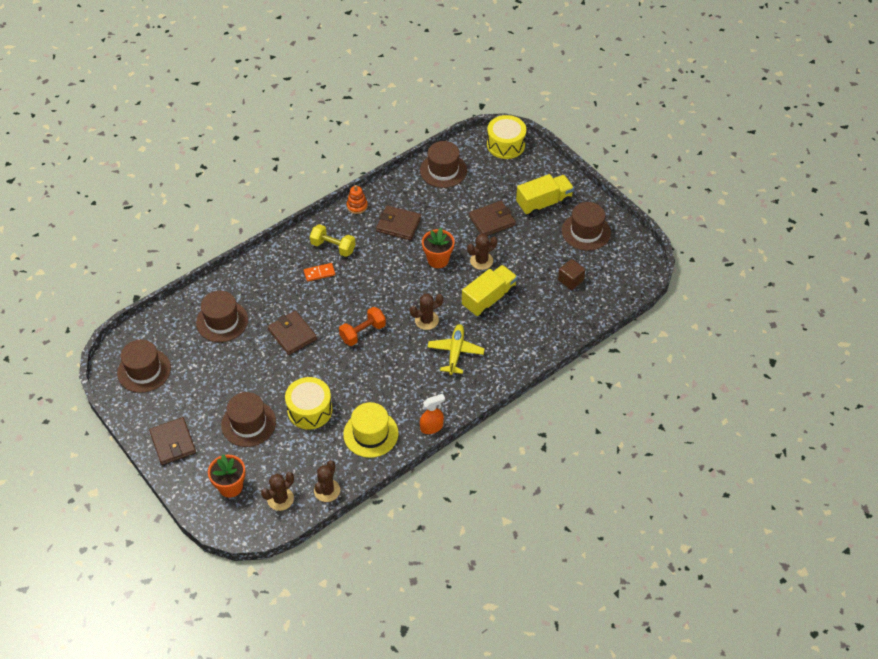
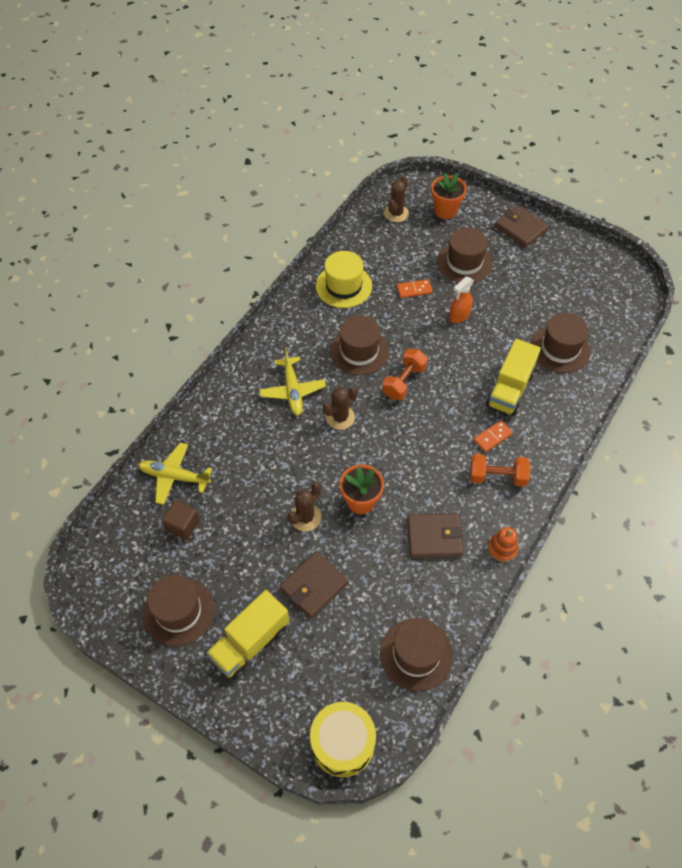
camera: 160 degrees right, 5 degrees up
brown hat [117,339,171,393] -> brown hat moved to [330,315,389,375]
brown wallet [268,311,317,355] -> none
yellow drum [285,377,332,429] -> orange domino [397,279,432,298]
yellow dumbbell [310,224,356,257] -> orange dumbbell [470,454,531,487]
brown cactus [314,460,340,502] -> none
orange spray bottle [420,394,445,434] -> orange spray bottle moved to [449,276,474,323]
yellow truck [462,265,517,317] -> yellow truck moved to [486,339,541,416]
none -> yellow plane [138,443,212,505]

